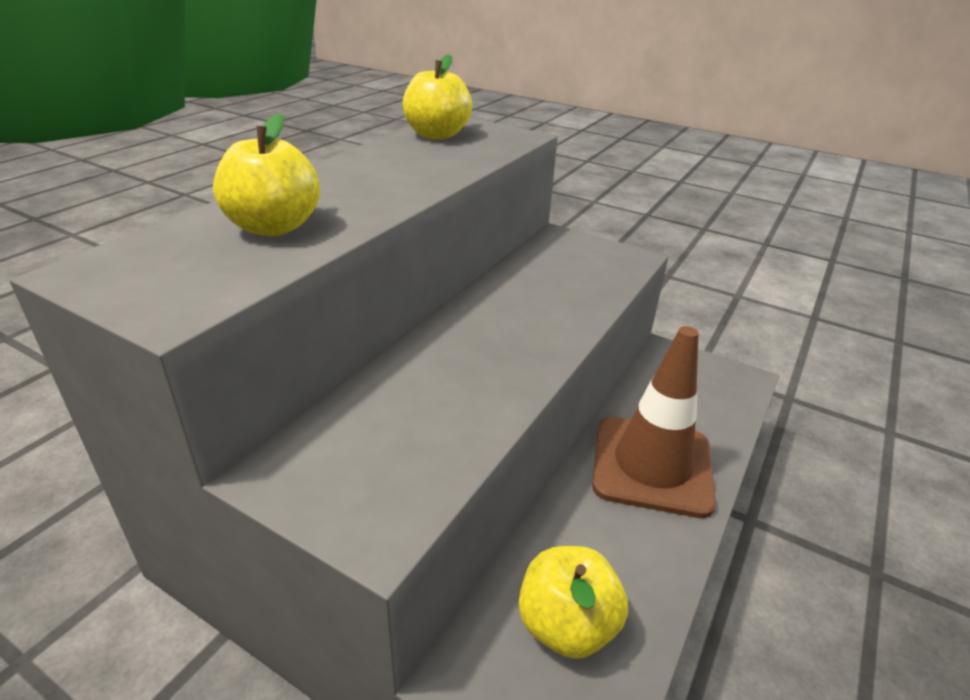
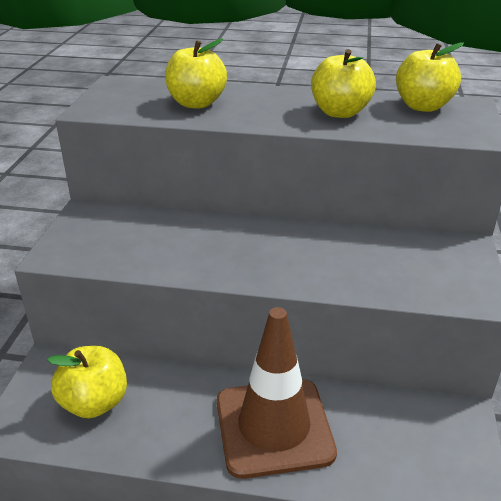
camera: 70 degrees right, 0 degrees up
none -> yellow apple [311,49,376,118]

